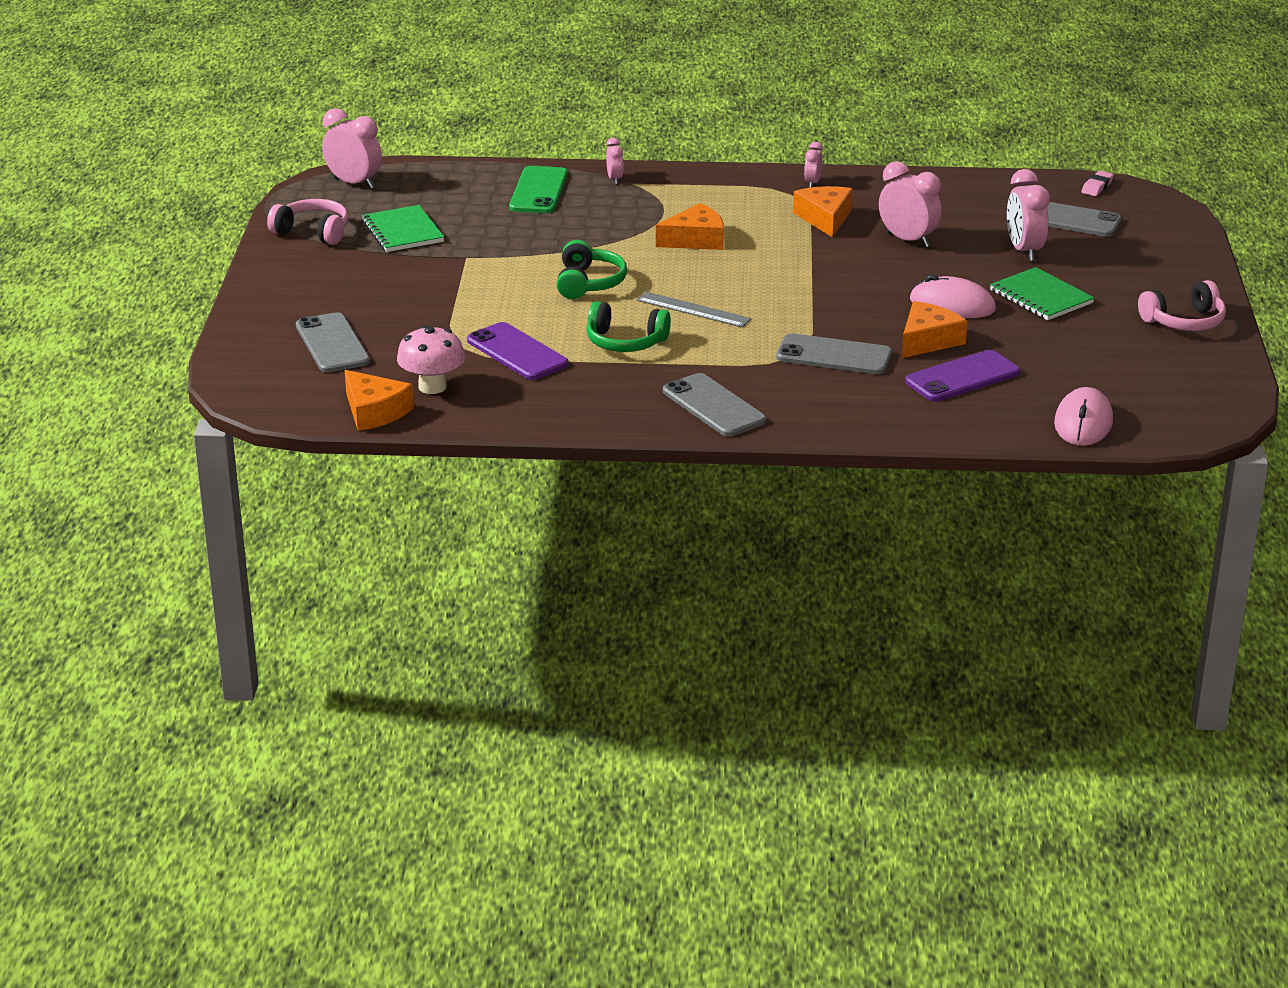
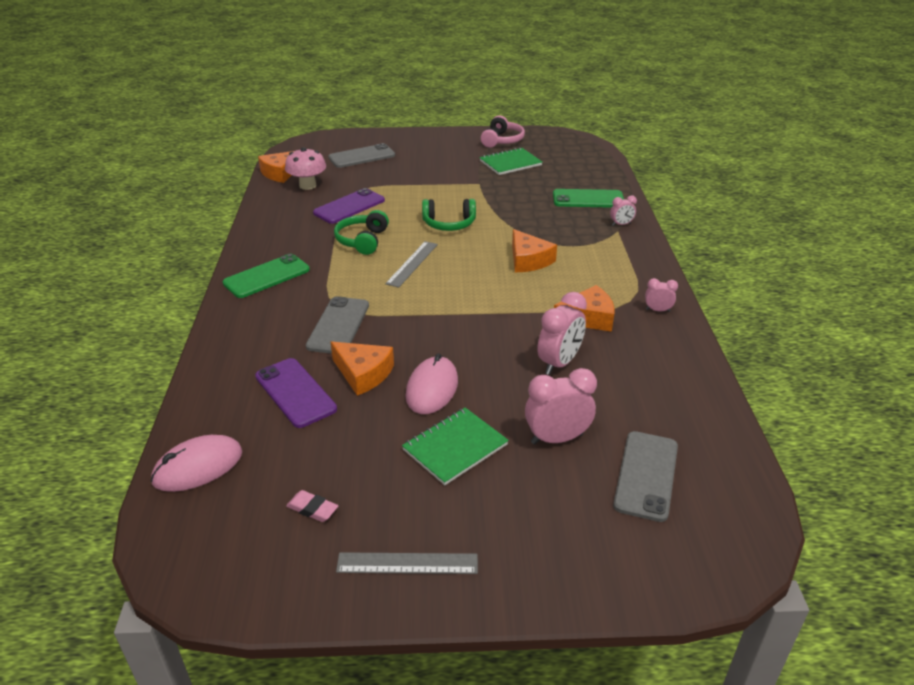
camera: 85 degrees right, 5 degrees up
pink clock [322,108,382,189] -> none
grey phone [663,373,766,437] -> green phone [223,254,310,298]
pink mouse [1054,387,1113,446] -> pink mouse turned 45 degrees counterclockwise [150,435,242,492]
pink eraser [1081,170,1114,196] -> pink eraser moved to [286,490,338,522]
pink headphones [1138,280,1226,331] -> grey ruler [336,552,478,574]

